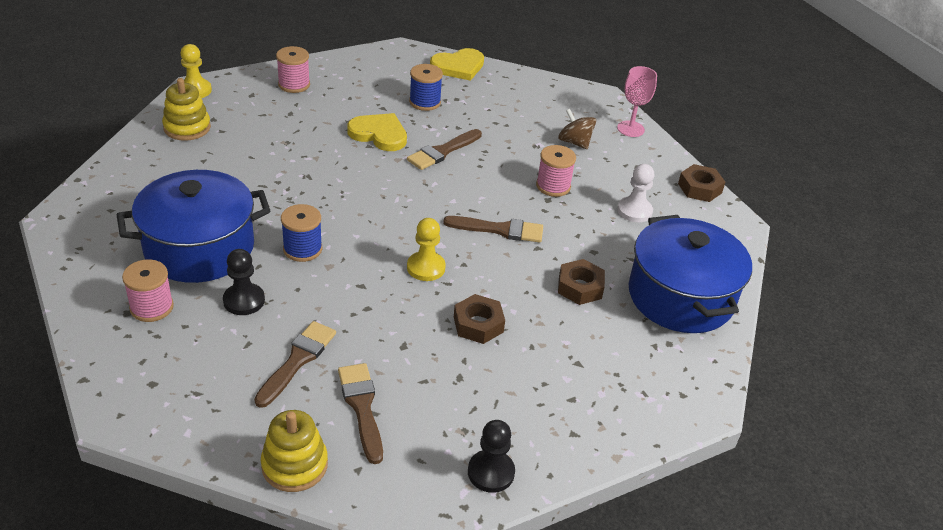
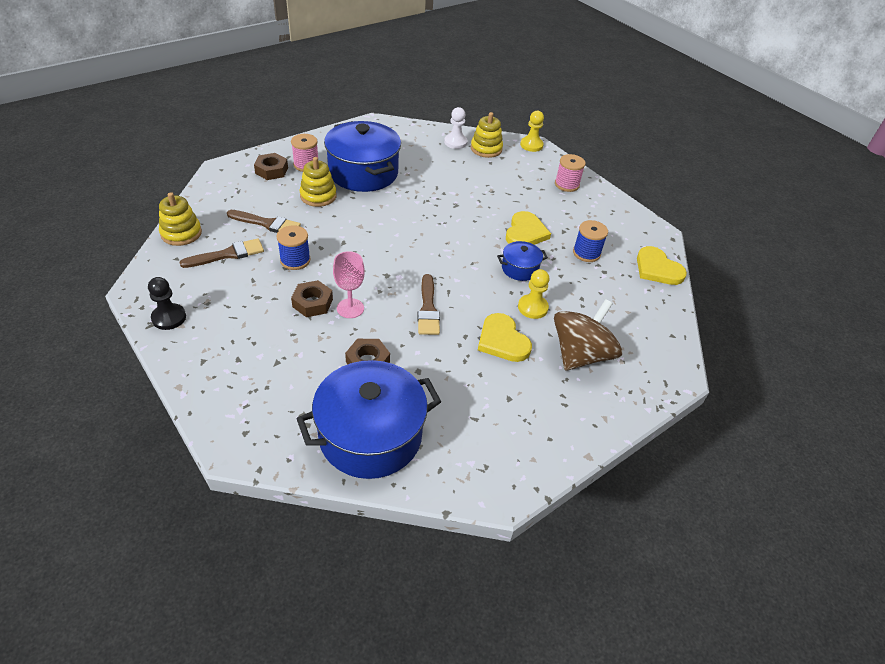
camera: 80 degrees right, 5 degrees up
black pawn [223,249,265,315] -> yellow stacking toy [299,157,337,207]
blue spool [281,204,322,262] -> blue spool moved to [277,225,311,270]
brown brush [407,129,482,170] -> blue pot [497,241,548,281]
yellow pawn [407,218,446,281] -> yellow pawn moved to [518,269,549,319]
pink spool [536,145,576,197] -> yellow heart [478,313,532,362]
brown spinning top [558,109,596,149] -> brown spinning top [554,299,622,371], size x1.82
pink goblet [617,66,657,137] -> pink goblet moved to [333,251,365,318]
white pawn [617,164,654,222] -> white pawn moved to [444,107,468,149]
brown nut [678,164,725,202] -> brown nut moved to [254,153,288,180]

